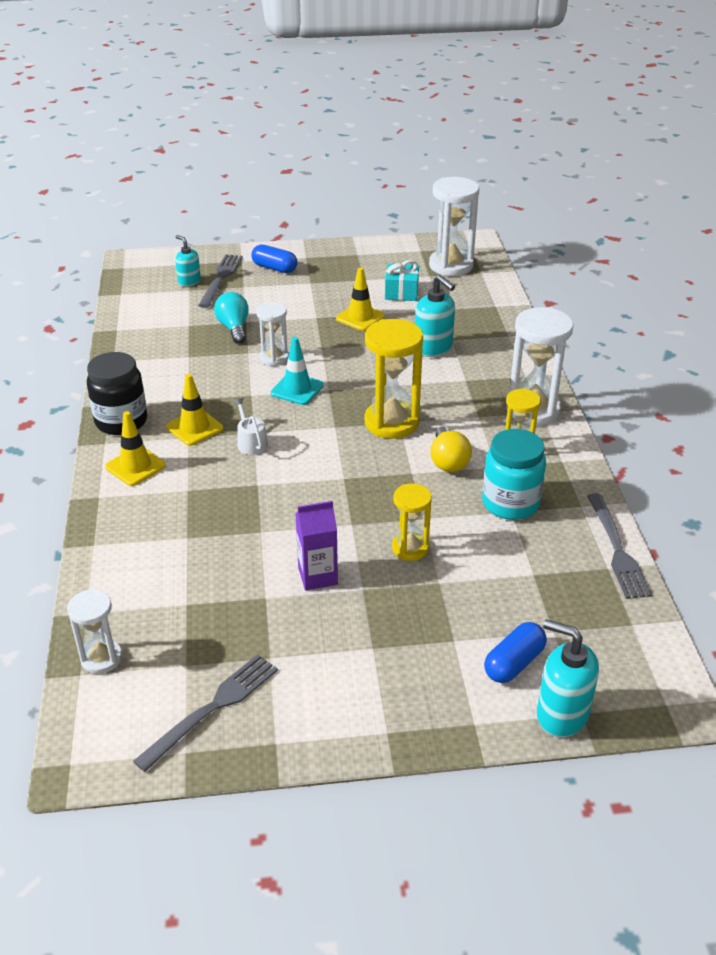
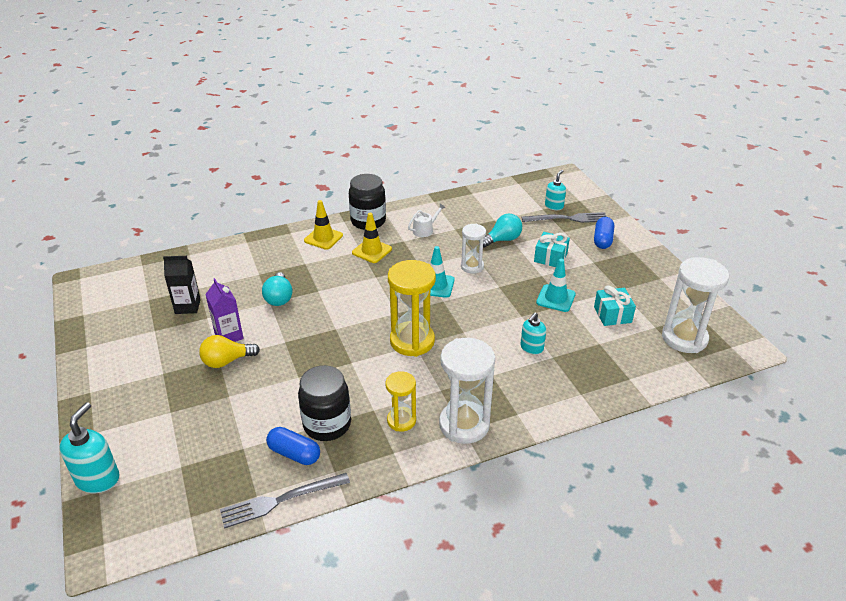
camera: 75 degrees right, 0 degrees up
white hourglass [67,589,122,674] -> none
grey fork [133,654,278,772] -> none
white watering can [233,398,268,455] -> white watering can moved to [408,204,446,237]
yellow traffic cone [336,267,385,331] -> turquoise traffic cone [536,259,576,312]
yellow hourglass [392,484,432,561] -> none
turquoise soap dispenser [415,275,455,357] -> turquoise soap dispenser [520,312,546,355], size x0.63
yellow light bulb [431,427,472,472] -> yellow light bulb moved to [199,335,260,368]
turquoise jar [482,429,546,520] -> black jar [298,365,351,441]
blue capsule [484,622,547,683] -> blue capsule moved to [266,427,320,465]
none -> black carton [163,256,201,314]
none -> turquoise light bulb [262,272,293,306]
none -> turquoise gift [534,232,570,267]

